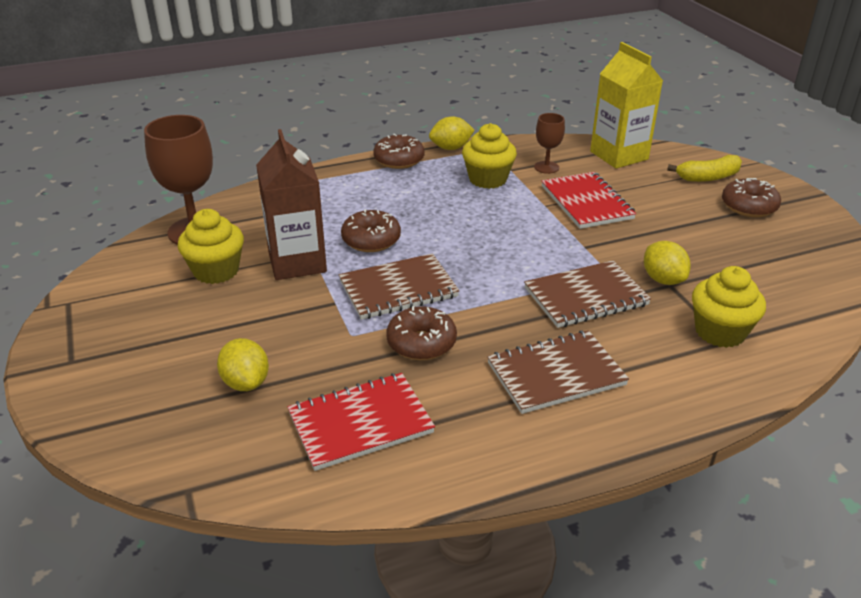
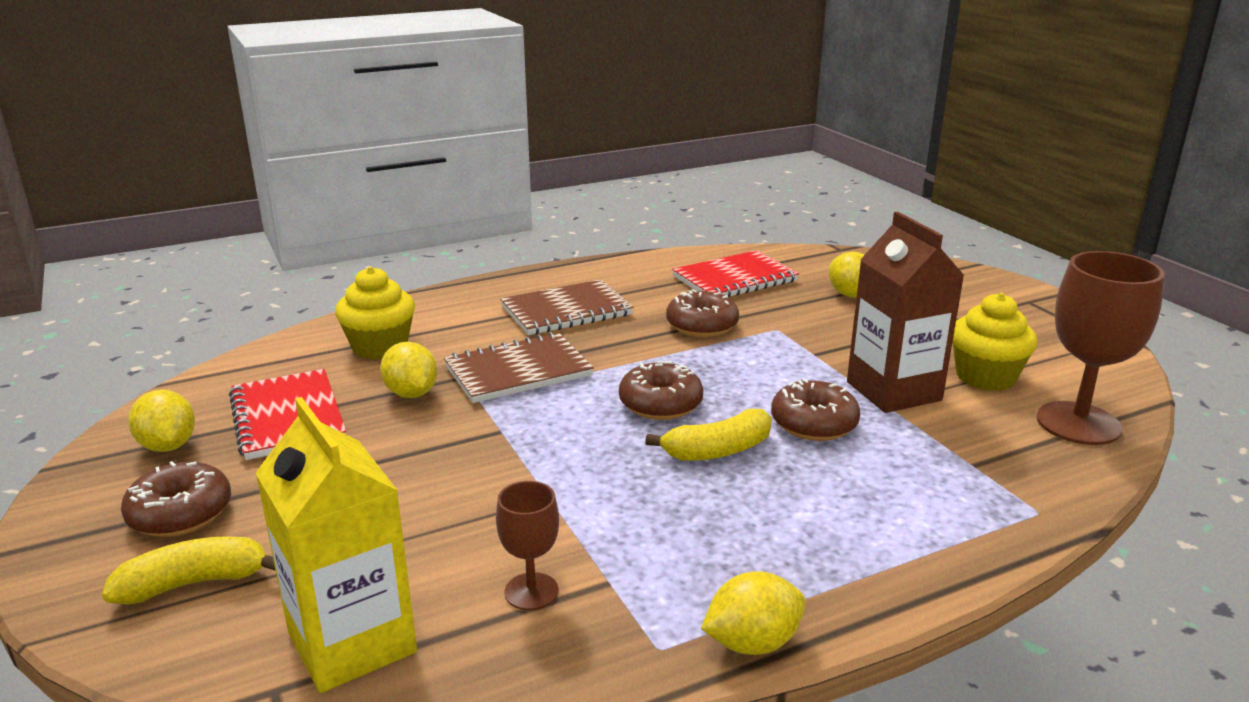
camera: 175 degrees right, 10 degrees down
brown notebook [339,253,460,320] -> none
brown donut [373,134,424,169] -> brown donut moved to [619,361,703,420]
yellow cupcake [462,123,517,189] -> none
red notebook [541,172,636,229] -> red notebook moved to [229,369,346,460]
none -> yellow lemon [128,390,195,452]
none -> yellow banana [645,409,772,461]

